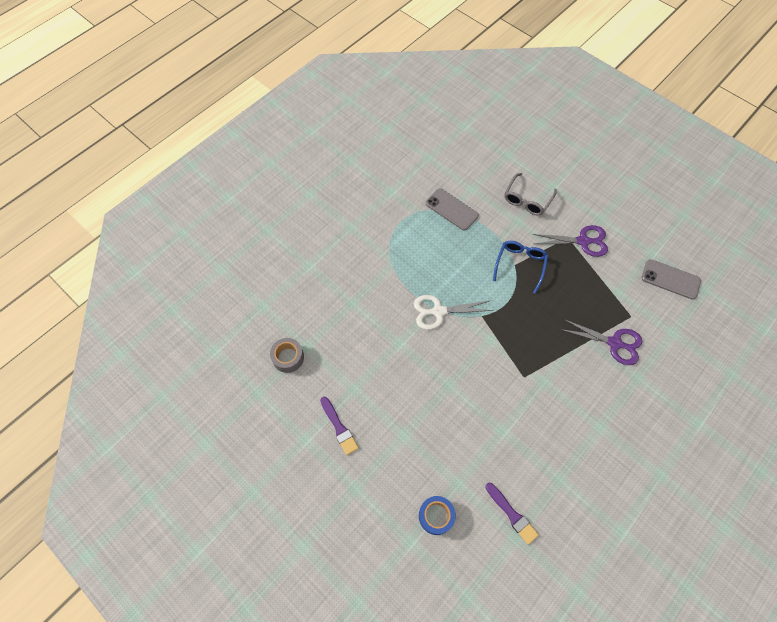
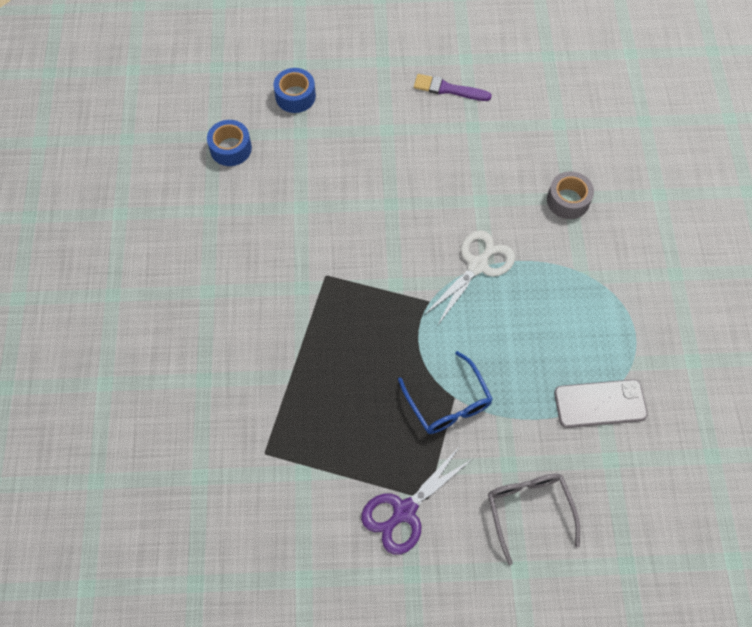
camera: 135 degrees right, 0 degrees up
grey tape [270,338,304,373] -> grey tape moved to [547,171,594,219]
purple brush [485,483,539,545] -> blue tape [207,120,252,166]
purple scissors [560,319,642,365] -> none
grey phone [642,259,701,300] -> none

